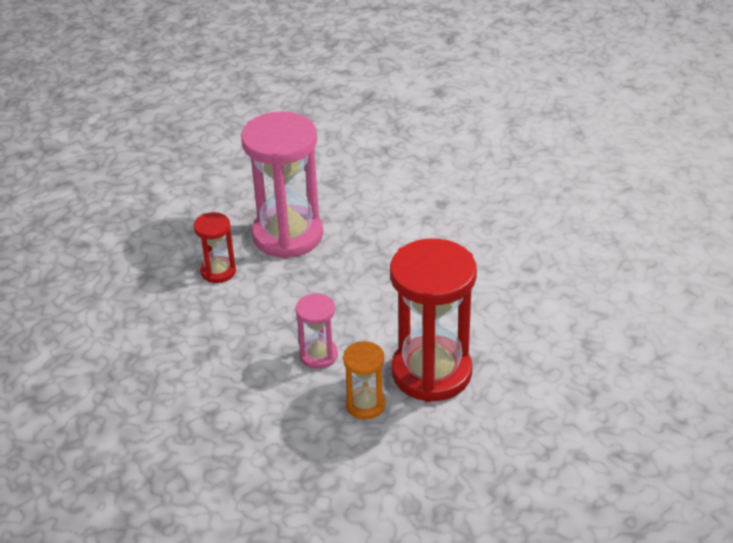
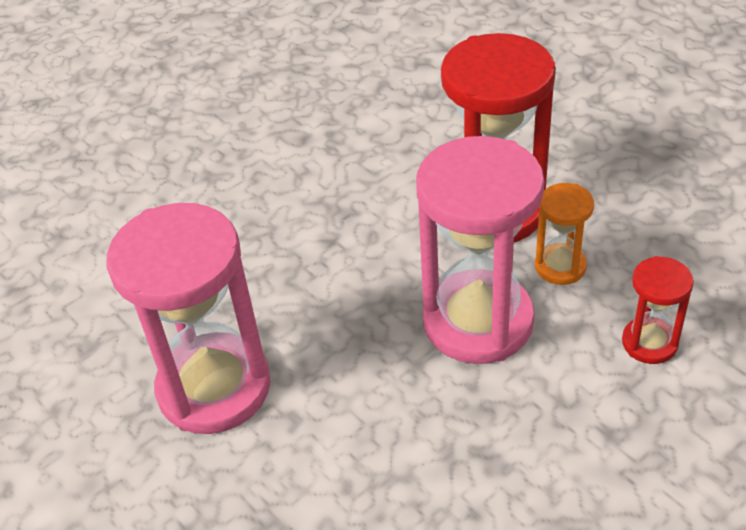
camera: 90 degrees left, 5 degrees up
red hourglass [194,212,236,283] -> red hourglass moved to [622,256,694,364]
pink hourglass [296,293,338,369] -> pink hourglass [416,136,544,364], size x2.07

